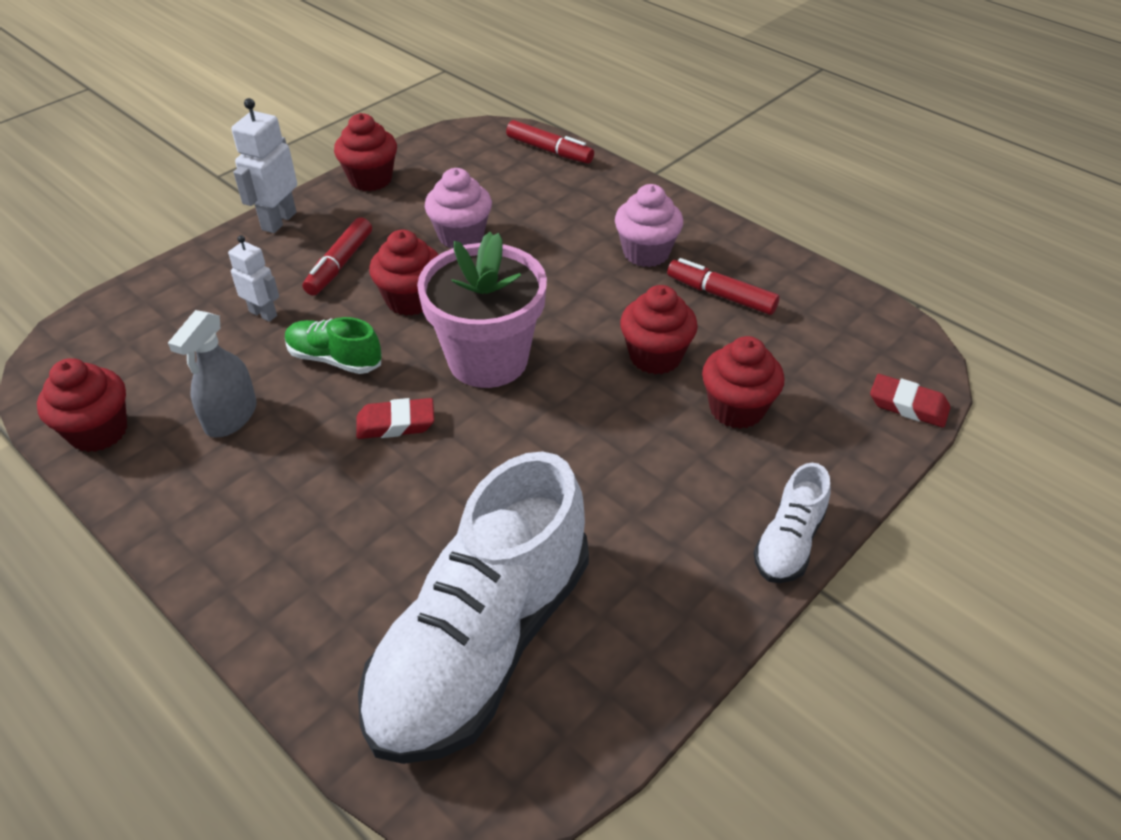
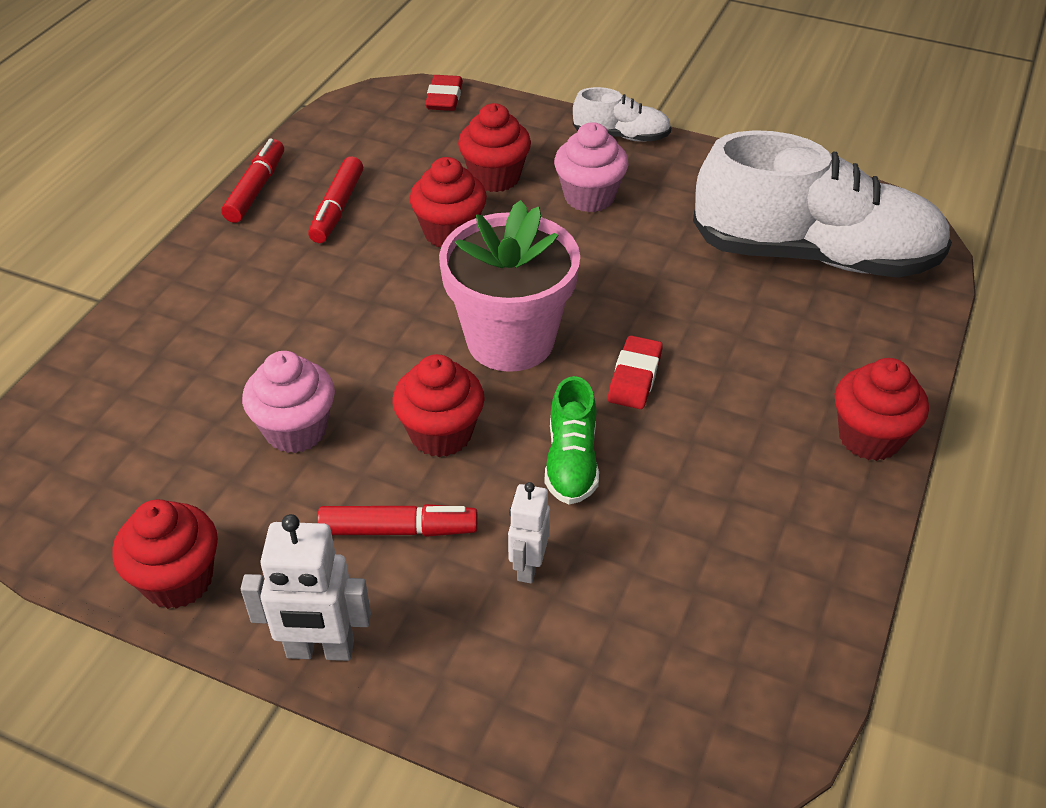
camera: 110 degrees left, 0 degrees up
red cupcake [37,358,127,452] -> red cupcake moved to [835,358,929,461]
grey spray bottle [168,310,257,437] -> none
red eraser [356,398,434,439] -> red eraser turned 45 degrees clockwise [608,335,663,409]
red marker [506,120,594,164] -> red marker moved to [221,139,284,223]
pink cupcake [615,184,683,267] -> pink cupcake moved to [554,122,629,212]

